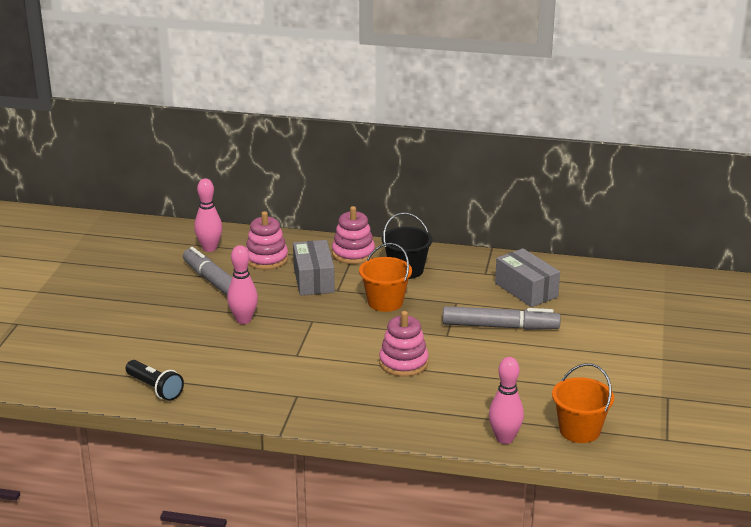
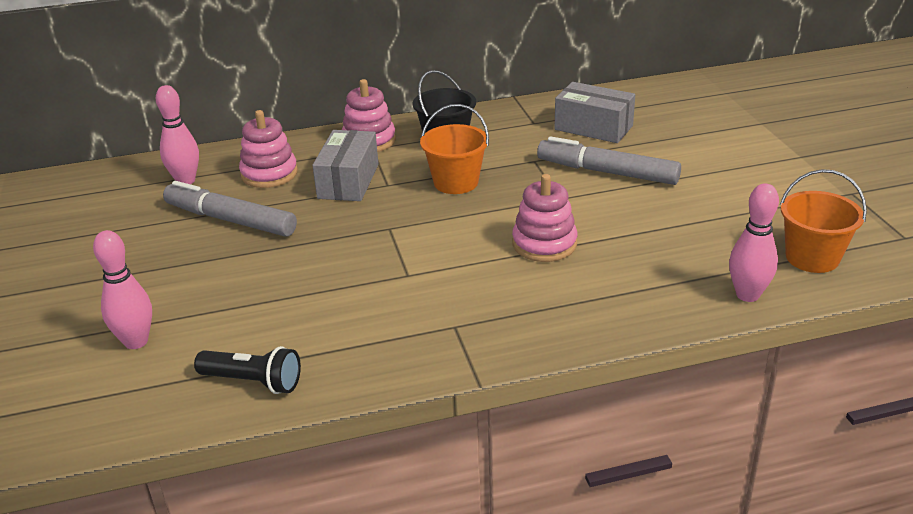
camera: 25 degrees left, 5 degrees up
pink bowling pin [227,245,258,324] -> pink bowling pin moved to [93,230,152,349]
grey box [293,240,335,296] -> grey box turned 45 degrees clockwise [312,130,379,201]
grey marker [443,306,561,330] -> grey marker turned 135 degrees counterclockwise [537,136,681,185]

